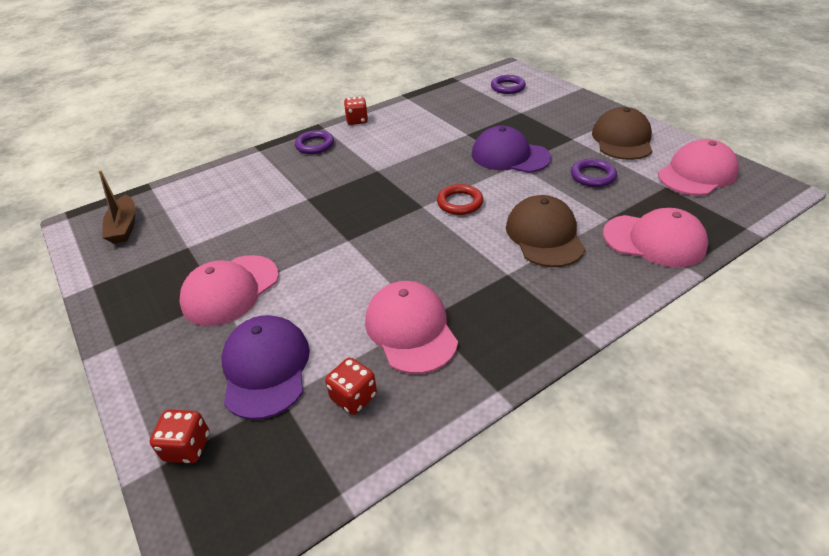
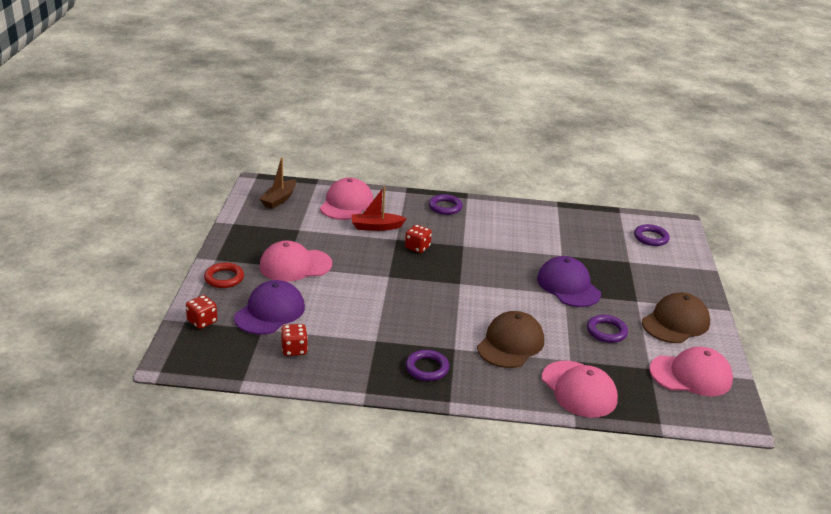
camera: 35 degrees right, 10 degrees down
red dice [344,97,368,125] -> red dice moved to [405,225,432,253]
pink cap [365,281,458,374] -> pink cap moved to [320,177,373,220]
red ring [437,184,483,215] -> red ring moved to [204,263,244,288]
none -> red boat [352,186,407,231]
none -> purple ring [406,350,449,381]

